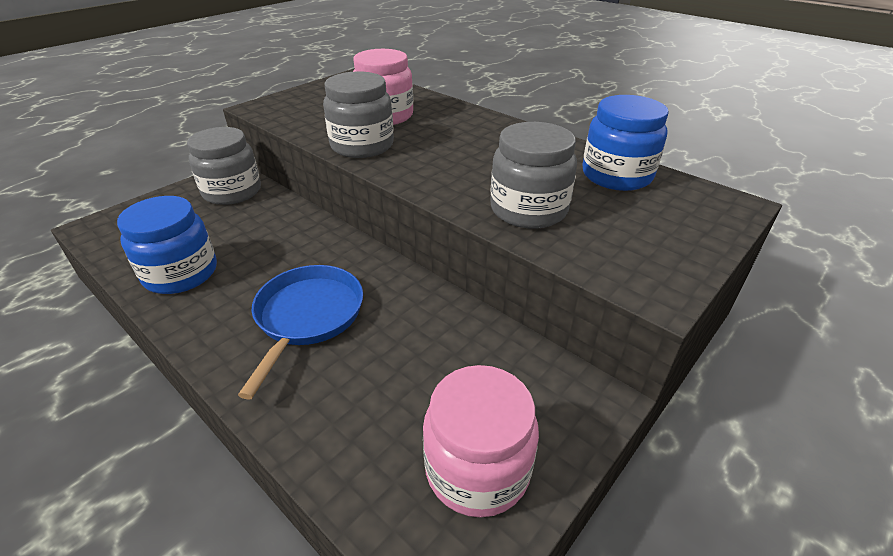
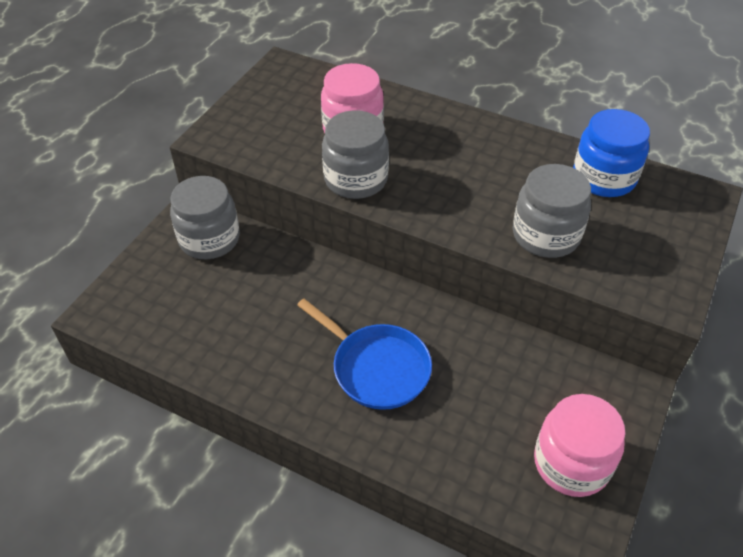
camera: 15 degrees left, 10 degrees up
blue jar [117,196,217,294] -> none
blue pan [238,265,363,400] -> blue pan turned 135 degrees clockwise [297,299,432,410]

